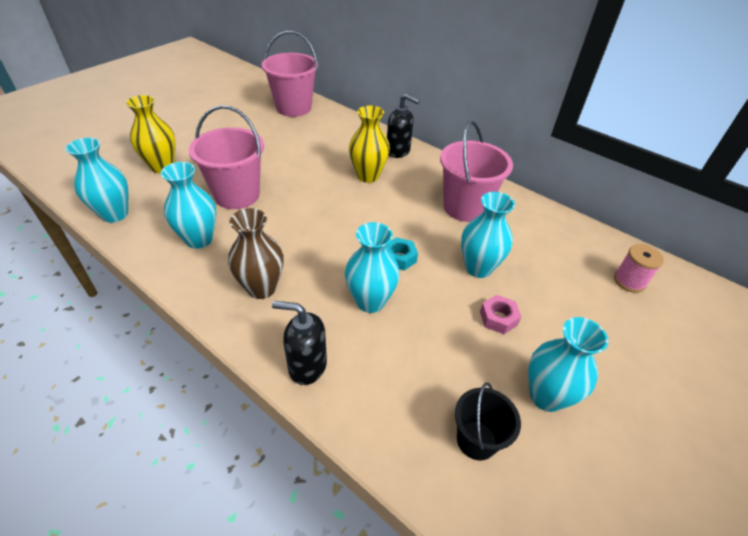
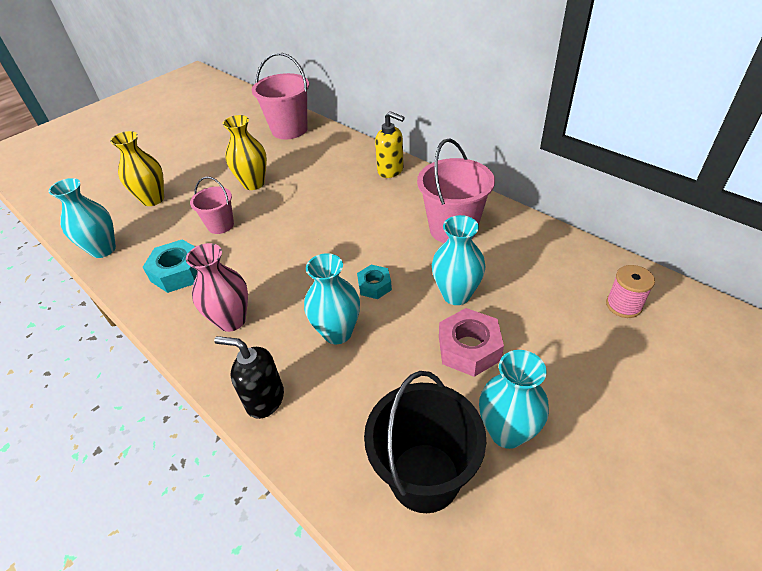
camera: 10 degrees right, 0 degrees up
turquoise vase [161,162,216,249] -> turquoise nut [143,239,198,293]
pink bucket [189,105,264,209] -> pink bucket [190,177,234,234], size x0.59
brown vase [228,208,284,299] -> pink vase [186,243,248,332]
yellow vase [349,106,390,183] -> yellow vase moved to [222,115,267,190]
black soap dispenser [387,94,420,158] -> yellow soap dispenser [375,111,405,178]
black bucket [455,382,521,460] -> black bucket [364,371,486,513], size x1.70
pink nut [480,295,521,334] -> pink nut [439,308,504,377], size x1.62

